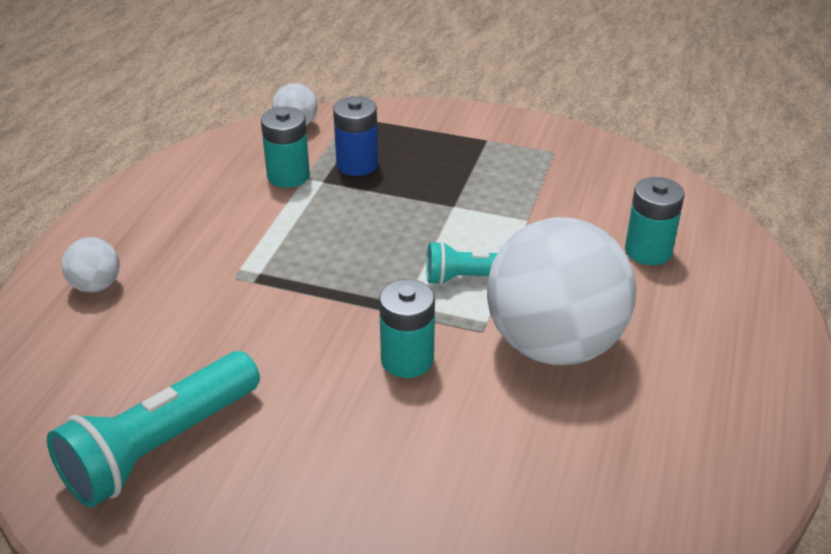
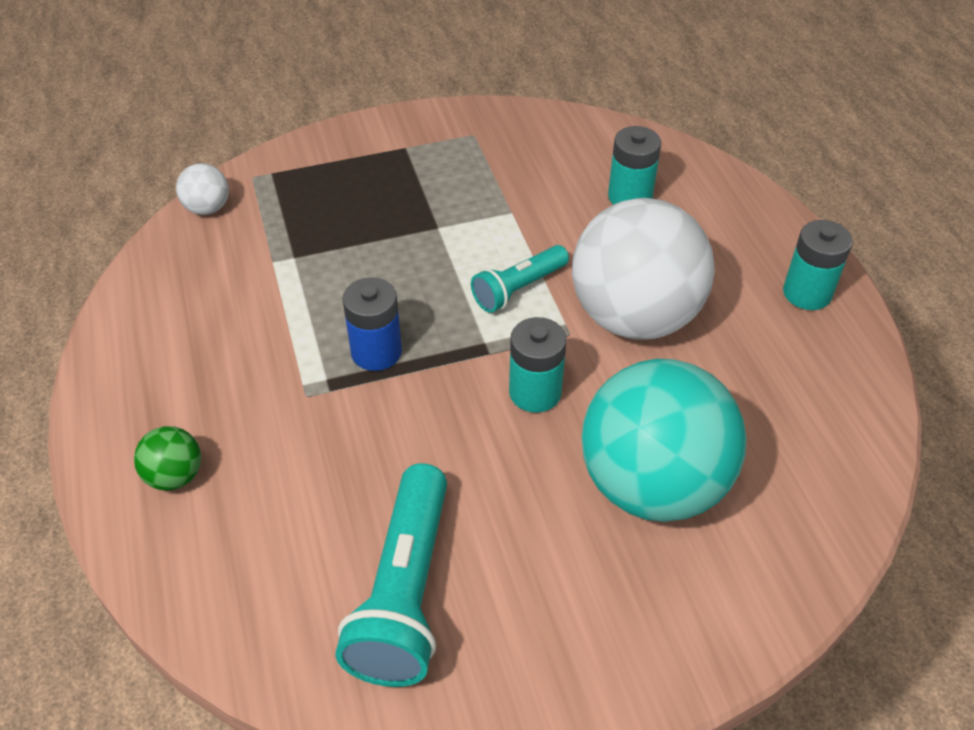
camera: 35 degrees left, 10 degrees up
white ball [61,237,120,293] -> green ball [134,426,201,491]
turquoise battery [261,107,310,188] -> turquoise battery moved to [783,220,853,310]
blue battery [333,96,378,176] -> blue battery moved to [343,277,402,371]
none -> turquoise ball [582,359,747,522]

